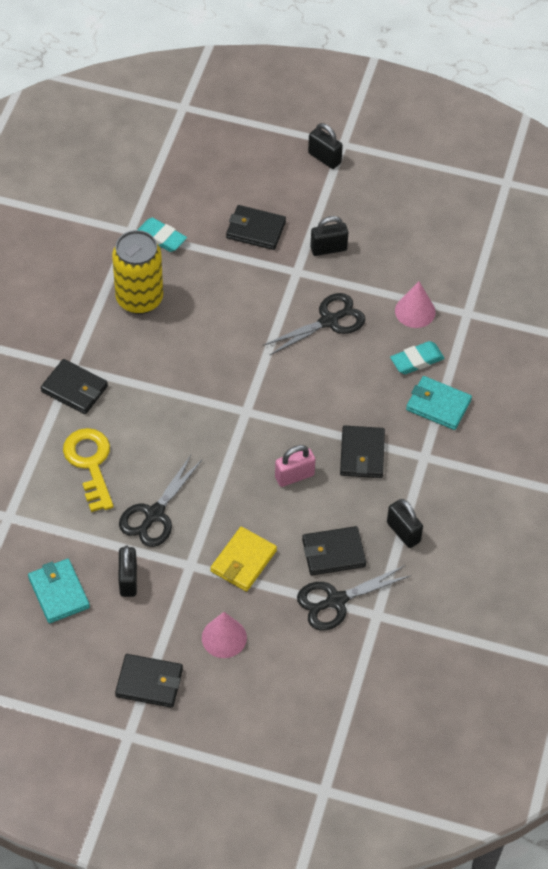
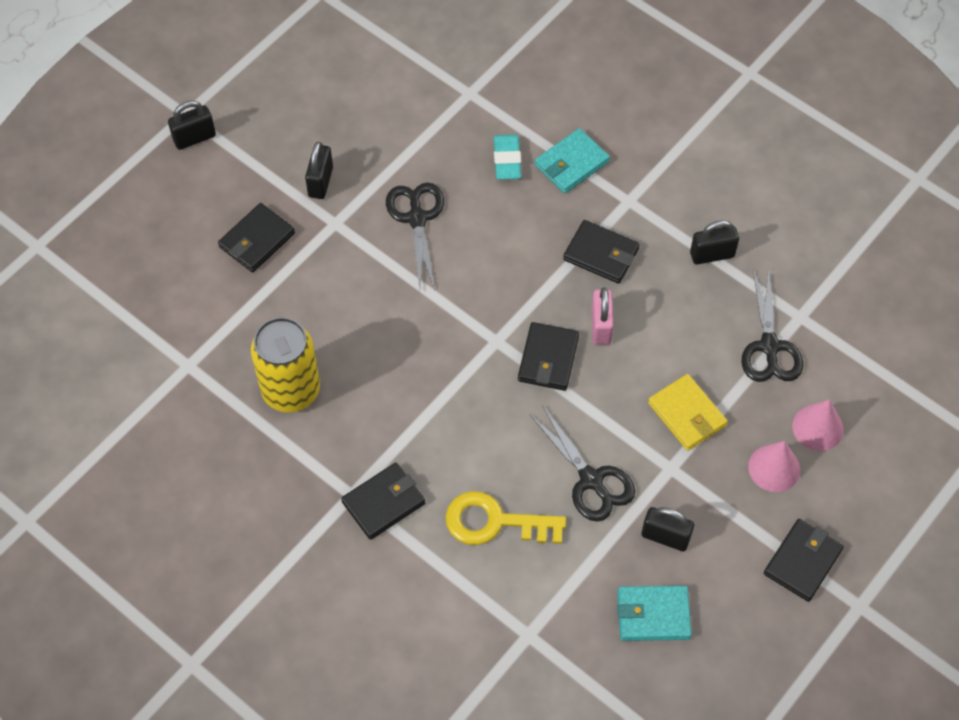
camera: 65 degrees left, 5 degrees up
turquoise eraser [138,218,187,252] -> none
black wallet [302,526,366,575] -> black wallet moved to [518,322,579,391]
pink cone [395,282,436,328] -> pink cone moved to [792,400,844,451]

